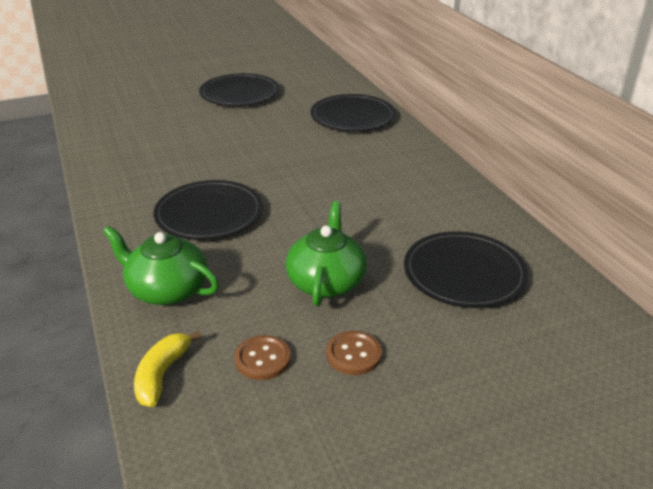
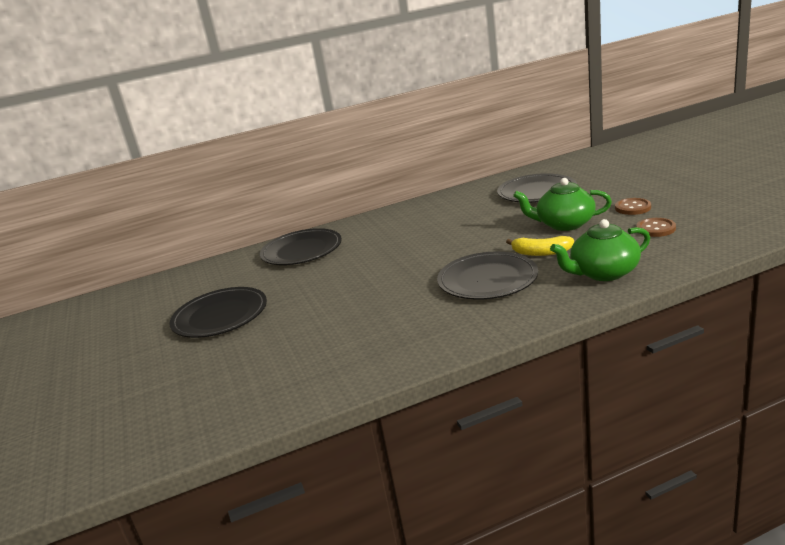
camera: 85 degrees left, 10 degrees down
green teapot [103,226,219,305] -> green teapot turned 45 degrees clockwise [550,219,650,281]
yellow banana [134,331,202,407] -> yellow banana moved to [506,236,574,256]

